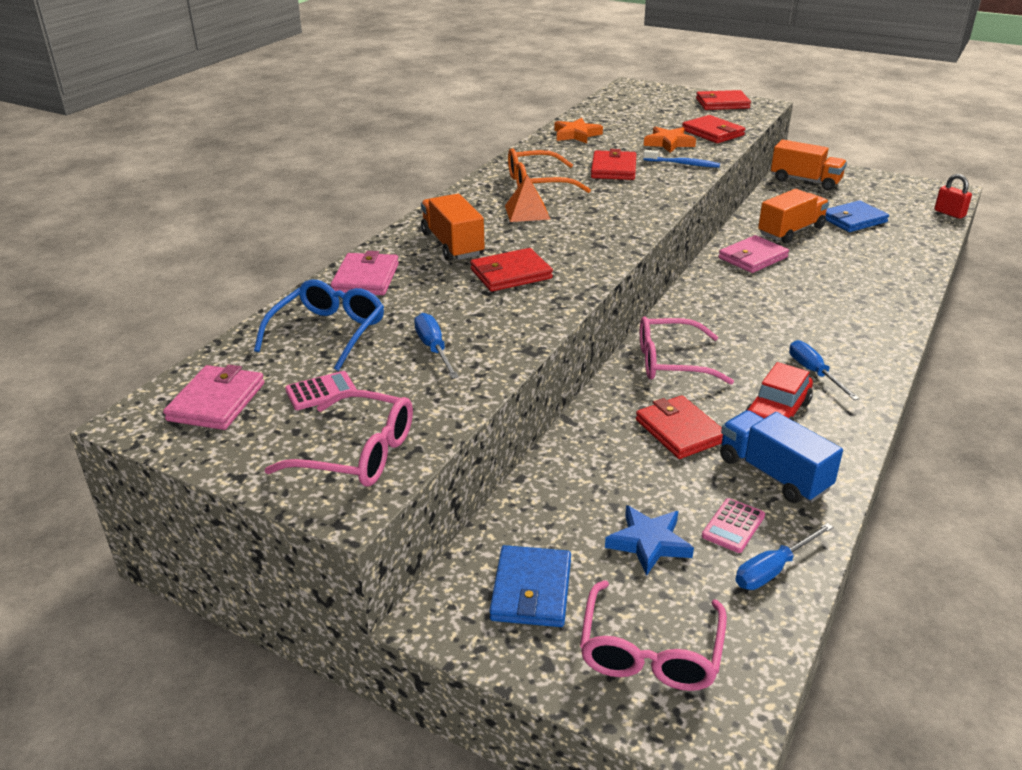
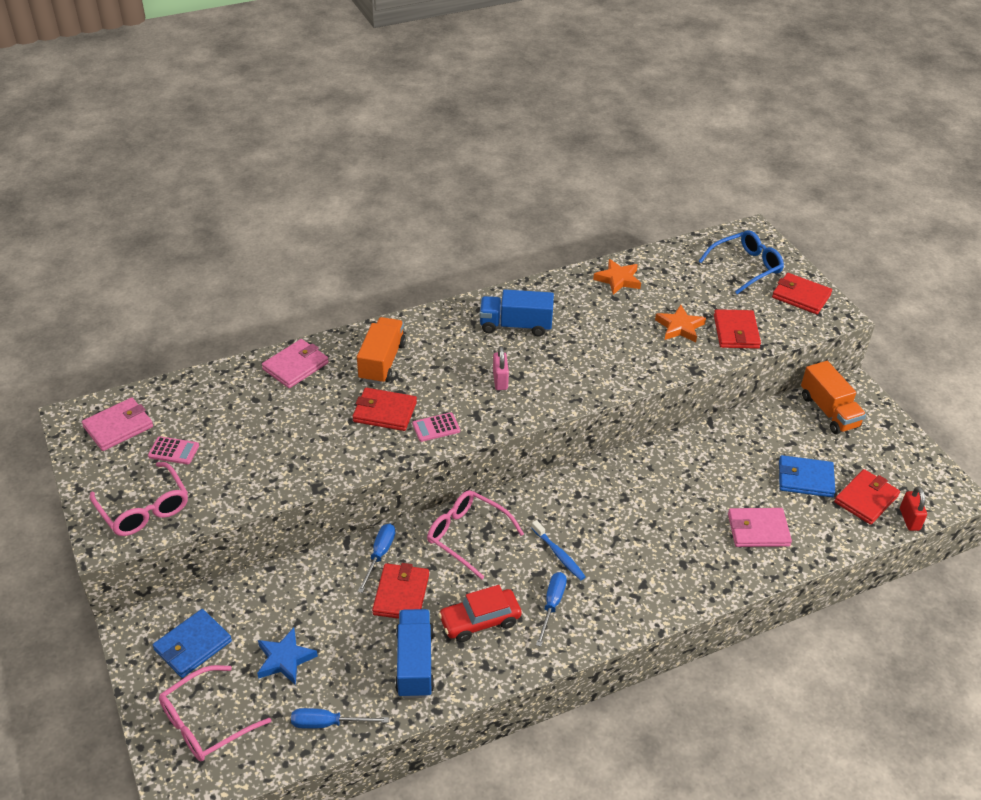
camera: 35 degrees right, 10 degrees up
blue glasses [254,279,384,371] -> blue glasses moved to [698,230,784,294]
blue screwdriver [414,313,459,379] -> blue screwdriver moved to [358,524,395,593]
orange pyramid [505,175,550,222] -> none
orange glasses [508,148,591,193] -> blue truck [480,289,554,336]
red wallet [591,149,636,180] -> red wallet moved to [834,469,900,525]
blue toothbrush [643,150,720,168] -> blue toothbrush moved to [532,520,586,580]
pink calculator [702,498,765,553] -> pink calculator moved to [412,412,460,442]
pink wallet [719,235,789,273] -> pink wallet moved to [728,508,792,547]
orange truck [758,189,829,243] -> none
none -> pink padlock [493,346,509,390]

